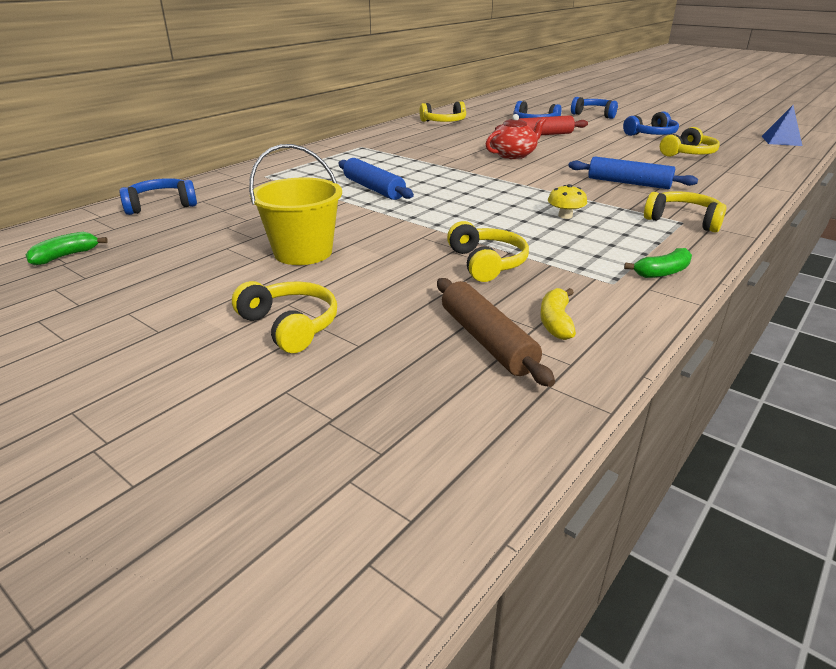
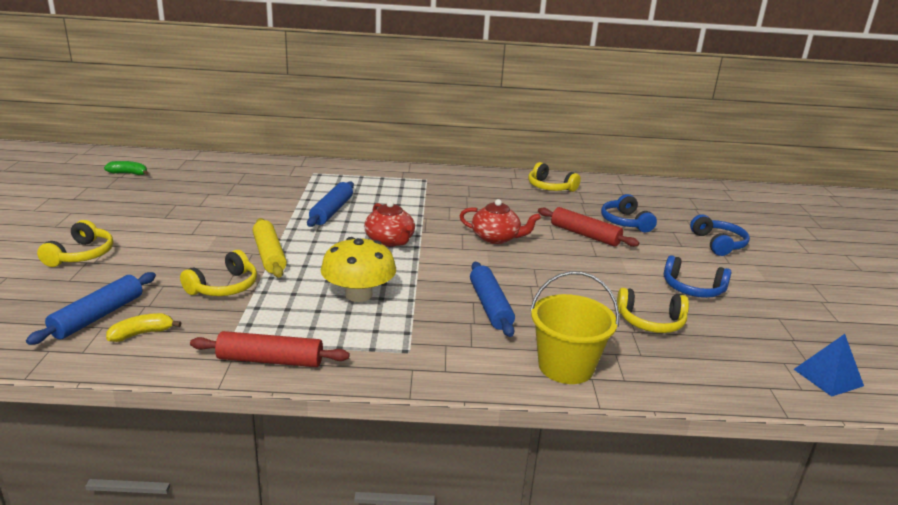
camera: 50 degrees right, 5 degrees down
blue headphones [119,178,197,215] -> none
yellow bucket [249,144,342,265] -> yellow bucket moved to [530,271,619,384]
brown rolling pin [437,278,555,387] -> blue rolling pin [26,272,156,345]
yellow mushroom [548,184,587,219] -> yellow mushroom [321,237,396,302], size x2.01
green banana [624,248,692,278] -> red rolling pin [190,331,350,367]
yellow headphones [644,191,726,232] -> none
none -> yellow rolling pin [252,218,287,278]
none -> red teapot [364,201,415,247]

